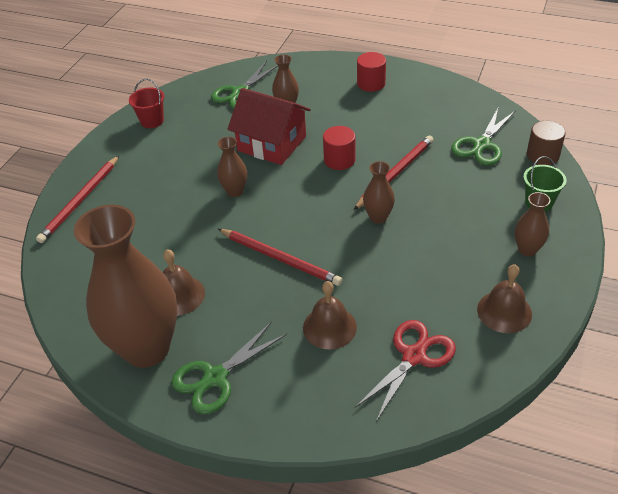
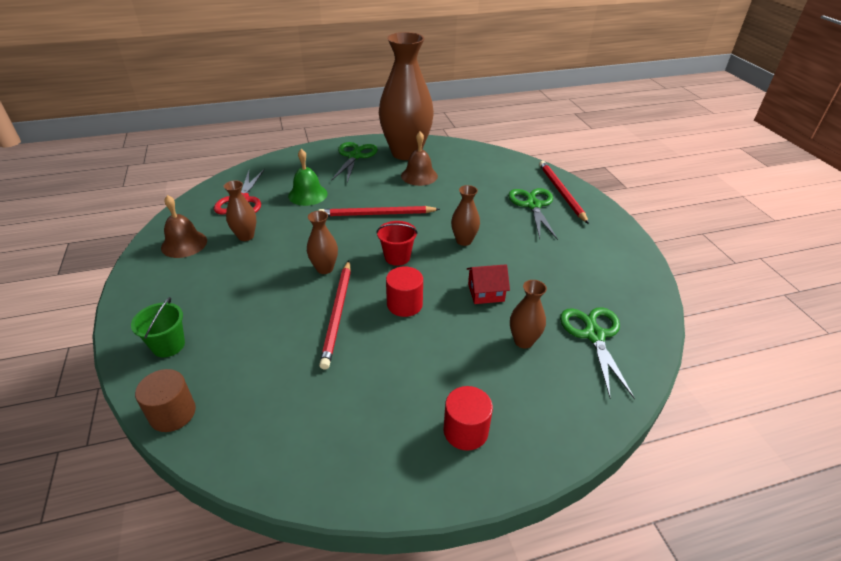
camera: 140 degrees right, 5 degrees down
red bucket [129,79,164,128] -> red bucket moved to [376,221,418,266]
red house [228,88,311,165] -> red house [467,264,510,304], size x0.53
brown bell [303,281,357,349] -> green bell [288,149,328,206]
green scissors [451,106,516,166] -> green scissors moved to [508,188,558,240]
brown vase [515,192,550,256] -> brown vase moved to [224,180,256,241]

